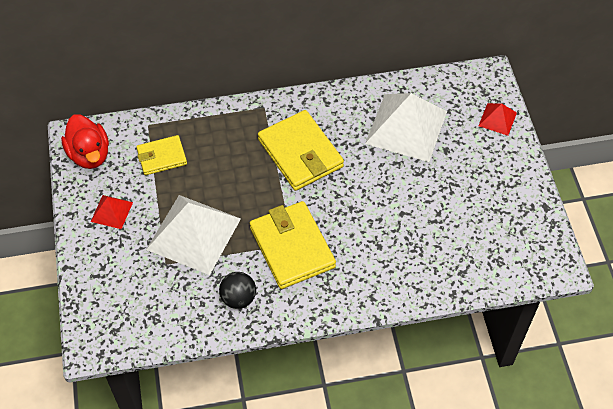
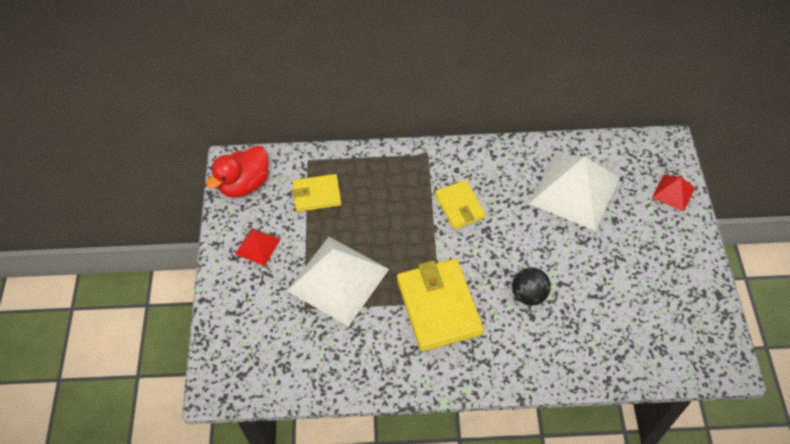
camera: 10 degrees right, 0 degrees up
red duck [61,114,109,169] -> red duck turned 60 degrees clockwise [206,146,269,198]
black ball [219,272,256,309] -> black ball moved to [512,267,551,306]
yellow wallet [258,110,344,191] -> yellow wallet [435,180,486,229], size x0.59

